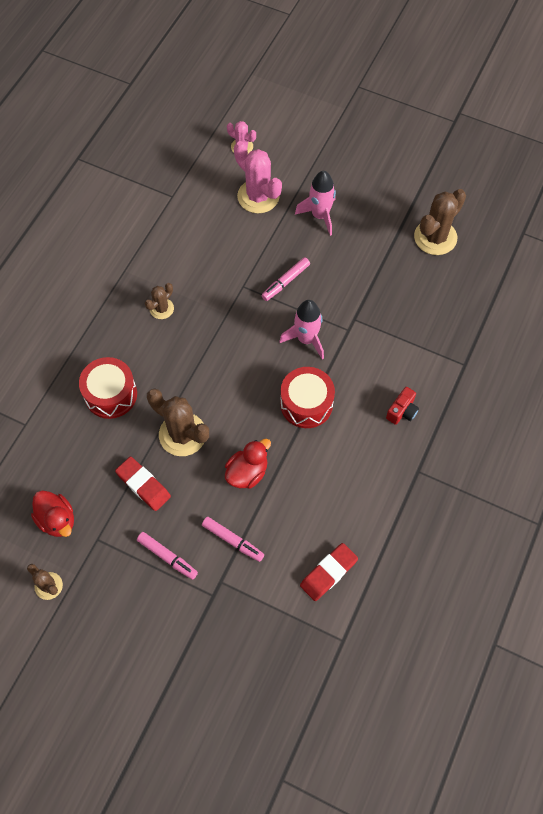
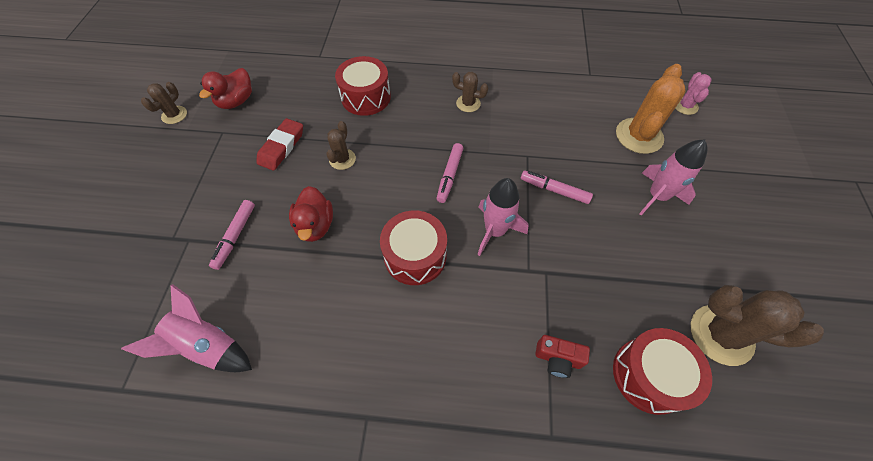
camera: 70 degrees right, 5 degrees down
pink marker [137,532,198,580] -> pink marker moved to [436,143,463,203]
brown cactus [147,388,209,456] -> brown cactus [326,121,356,170], size x0.55
red duck [225,439,271,489] -> red duck turned 60 degrees clockwise [289,186,333,242]
pink cactus [234,141,282,213] -> orange cactus [616,64,686,154]
red eraser [300,543,358,601] -> pink rocket [121,284,252,372]
red camera [386,387,419,425] -> red camera moved to [536,335,590,378]
none -> red drum [613,328,712,415]

